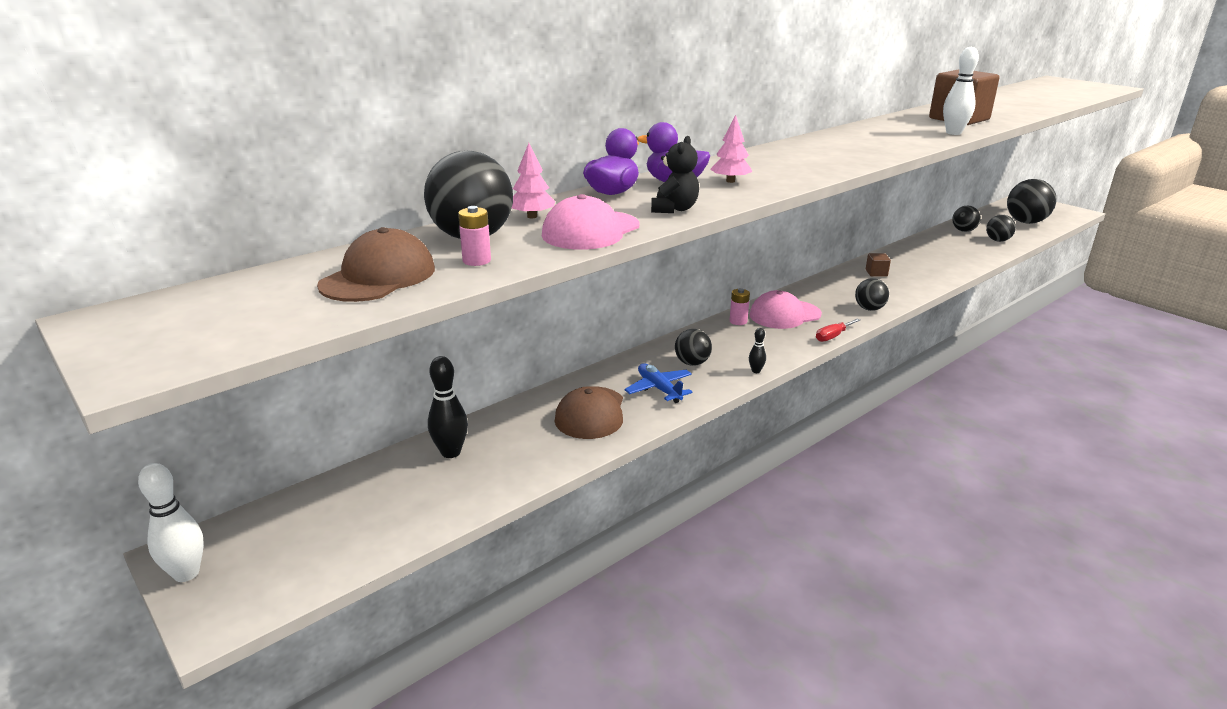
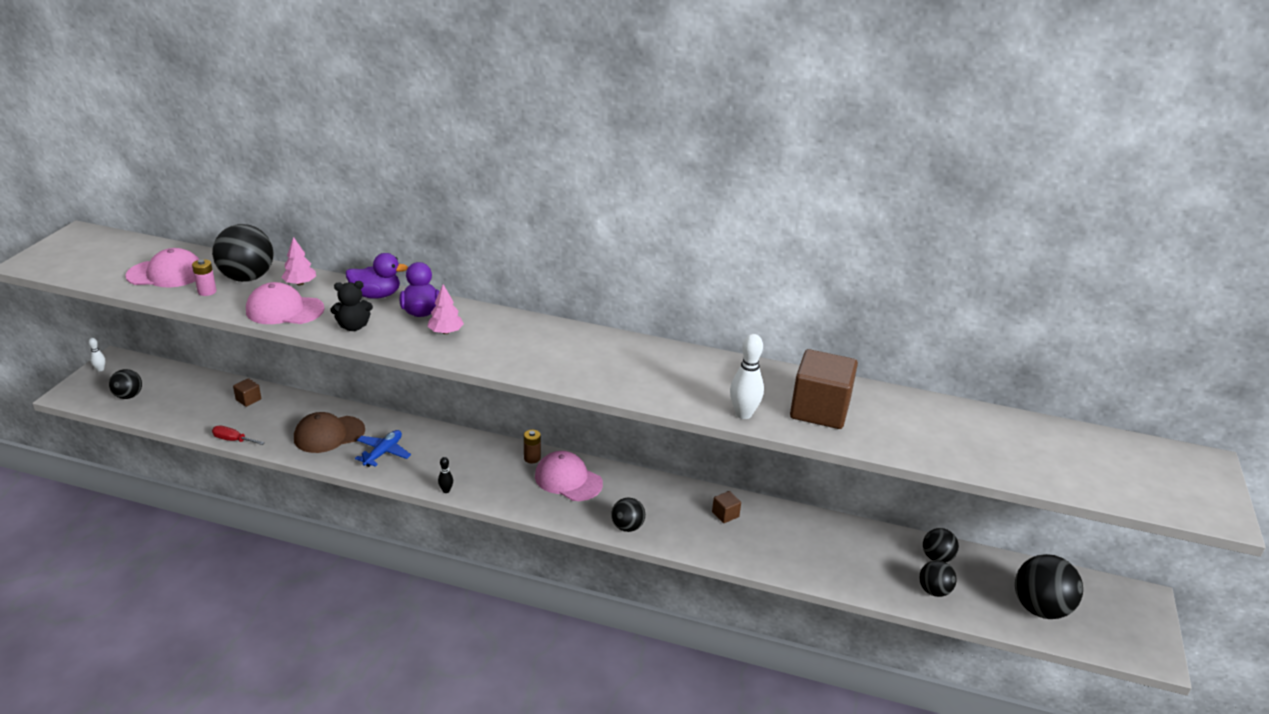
camera: 55 degrees right, 5 degrees up
white bowling pin [138,463,204,582] -> white bowling pin [88,338,105,371], size x0.52
brown cap [317,227,435,302] -> pink cap [125,248,200,287]
black bowling pin [428,356,468,458] -> brown cube [233,378,261,407]
black ball [675,329,712,366] -> black ball moved to [109,369,142,399]
pink battery [730,288,750,325] -> brown battery [524,430,541,463]
red screwdriver [816,318,860,342] -> red screwdriver moved to [212,426,265,445]

